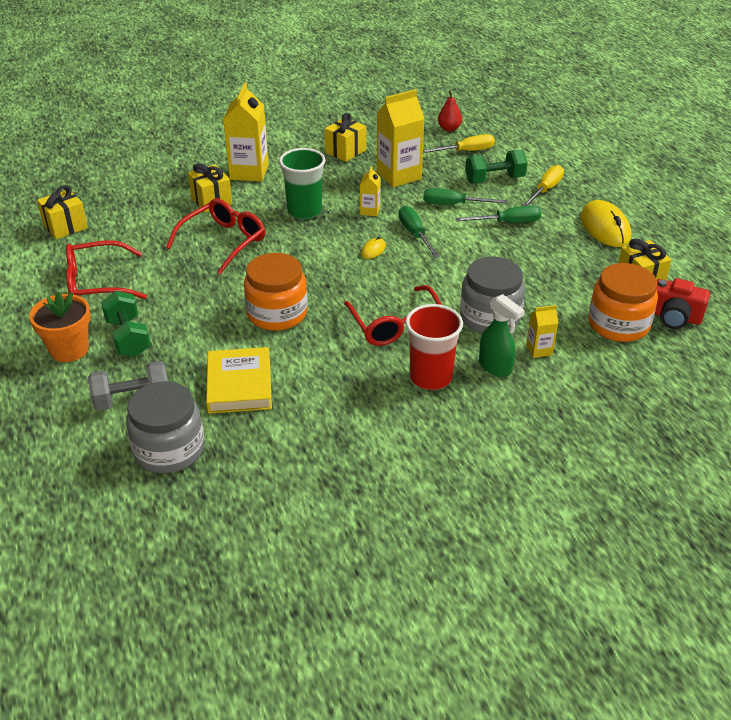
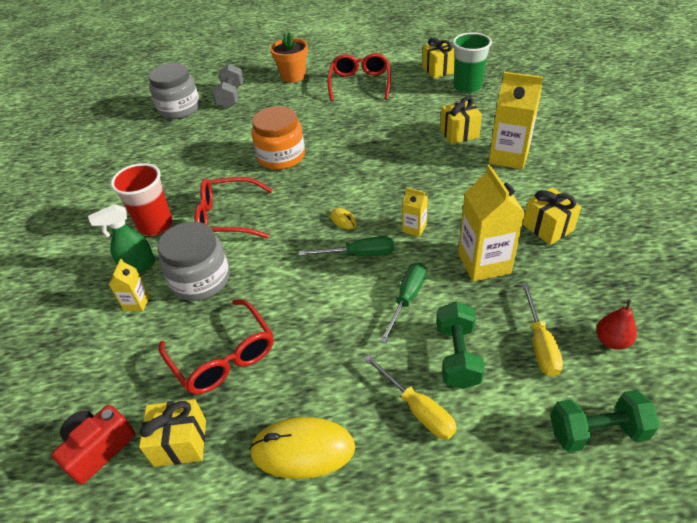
camera: 110 degrees right, 5 degrees up
green dumbbell [101,291,151,357] -> green dumbbell moved to [550,390,660,452]
red glasses [166,198,265,275] -> red glasses moved to [159,299,274,395]
yellow book [206,347,272,414] -> none
green cup [279,148,326,219] -> green cup moved to [453,32,492,94]
green screwdriver [456,206,541,223] -> none
orange jar [588,263,658,342] -> none

